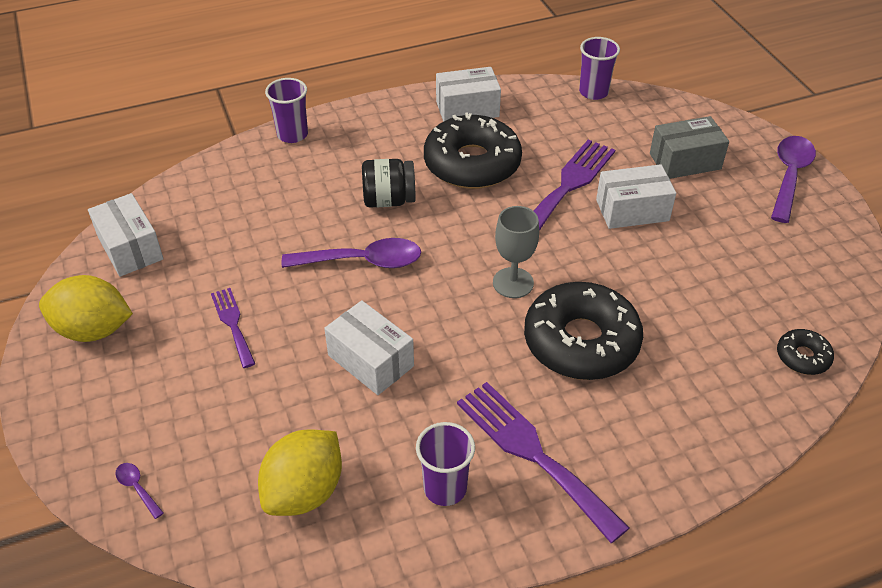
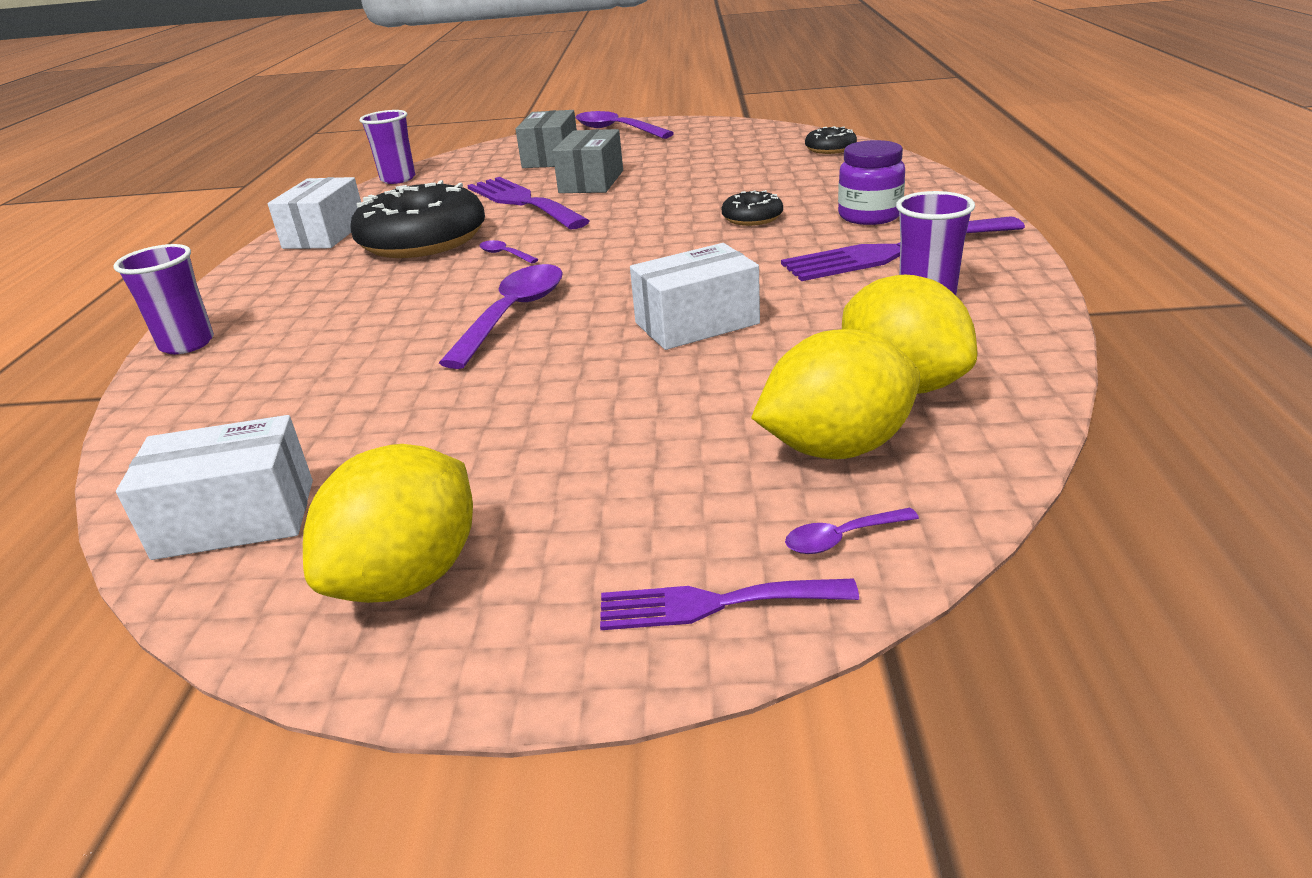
camera: 65 degrees left, 15 degrees down
purple fork [211,288,255,368] -> purple fork moved to [600,578,859,630]
black jar [362,159,416,208] -> none
grey goblet [493,206,539,298] -> none
black donut [524,282,643,380] -> black donut [722,190,783,226], size x0.46
white box [596,164,676,229] -> grey box [552,129,623,193]
none -> purple spoon [479,240,539,264]
none -> yellow lemon [751,329,920,459]
none -> purple jar [838,140,905,225]

